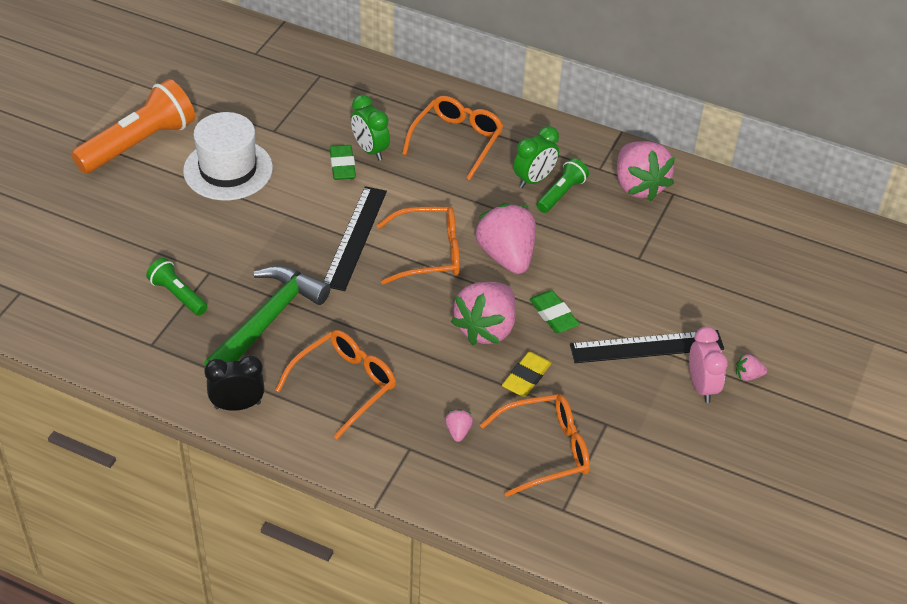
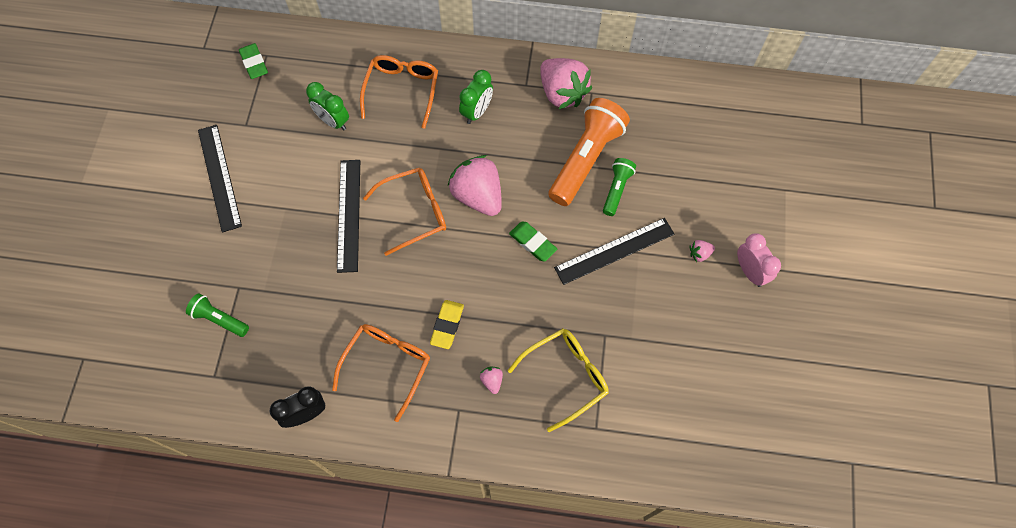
camera: 15 degrees left, 20 degrees up
orange flashlight [71,79,195,174] -> orange flashlight moved to [548,98,630,206]
white hat [183,112,273,200] -> black ruler [198,125,242,233]
green hammer [204,266,331,366] -> none
green eraser [330,145,356,180] -> green eraser moved to [239,43,268,79]
pink strawberry [451,282,516,345] -> none
orange glasses [480,394,590,497] -> yellow glasses [508,328,609,432]
yellow eraser [502,352,552,397] -> yellow eraser moved to [430,300,464,349]
green flashlight [537,158,589,213] -> green flashlight moved to [603,158,636,216]
pink clock [689,327,728,403] -> pink clock moved to [737,233,781,287]

